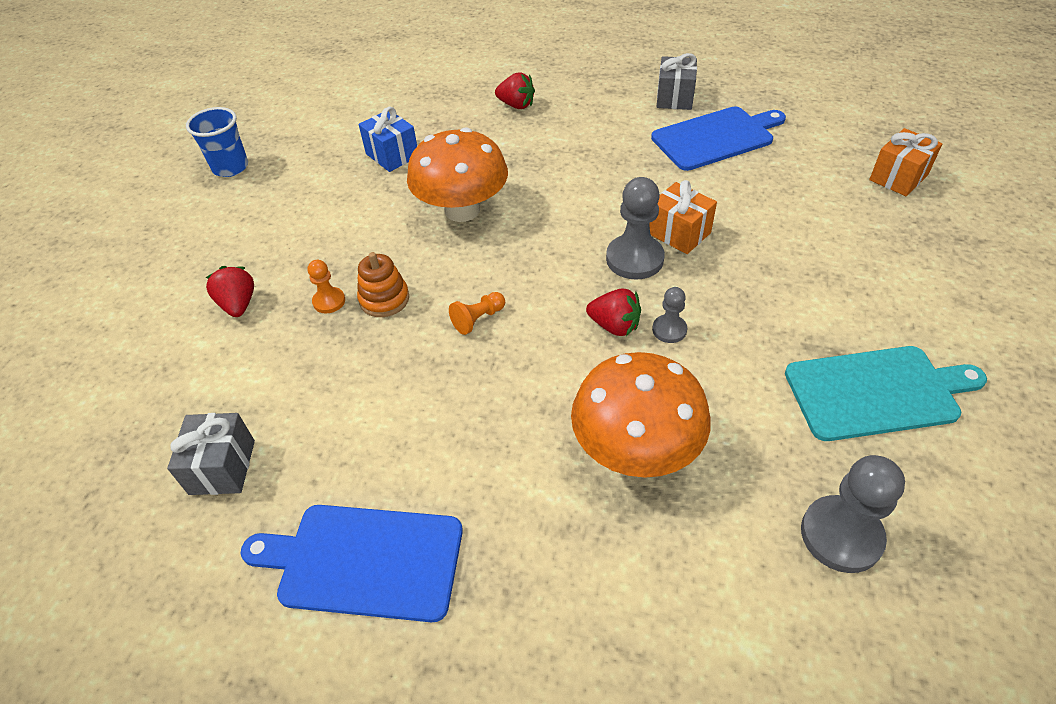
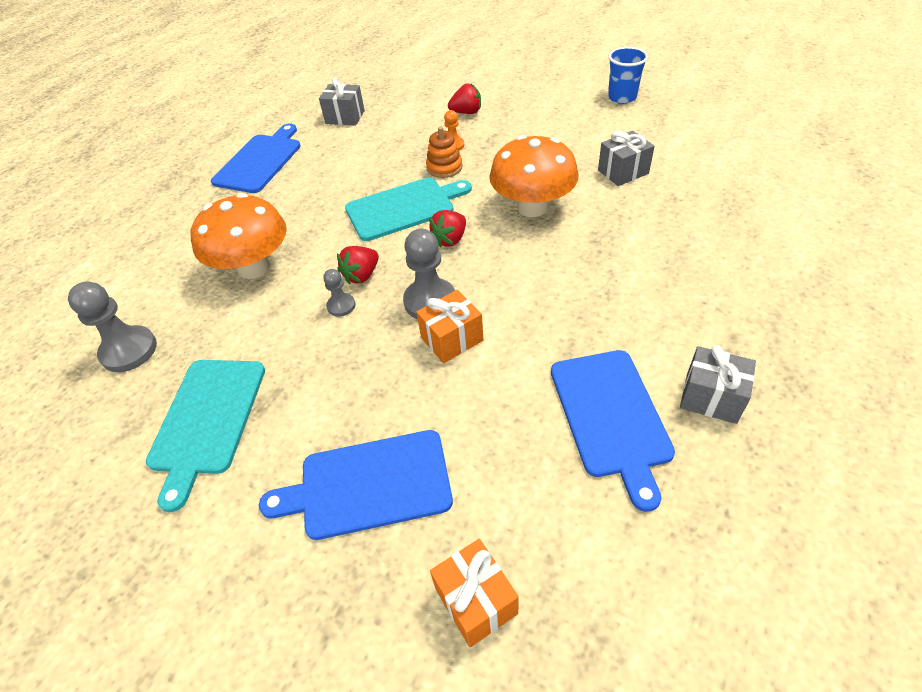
camera: 105 degrees right, 0 degrees up
blue gift [359,107,417,172] -> grey gift [598,131,655,186]
orange pawn [449,292,505,335] -> turquoise cutting board [345,178,472,241]
red strawberry [495,72,535,109] -> red strawberry moved to [429,210,466,247]
none -> blue cutting board [259,430,453,540]

